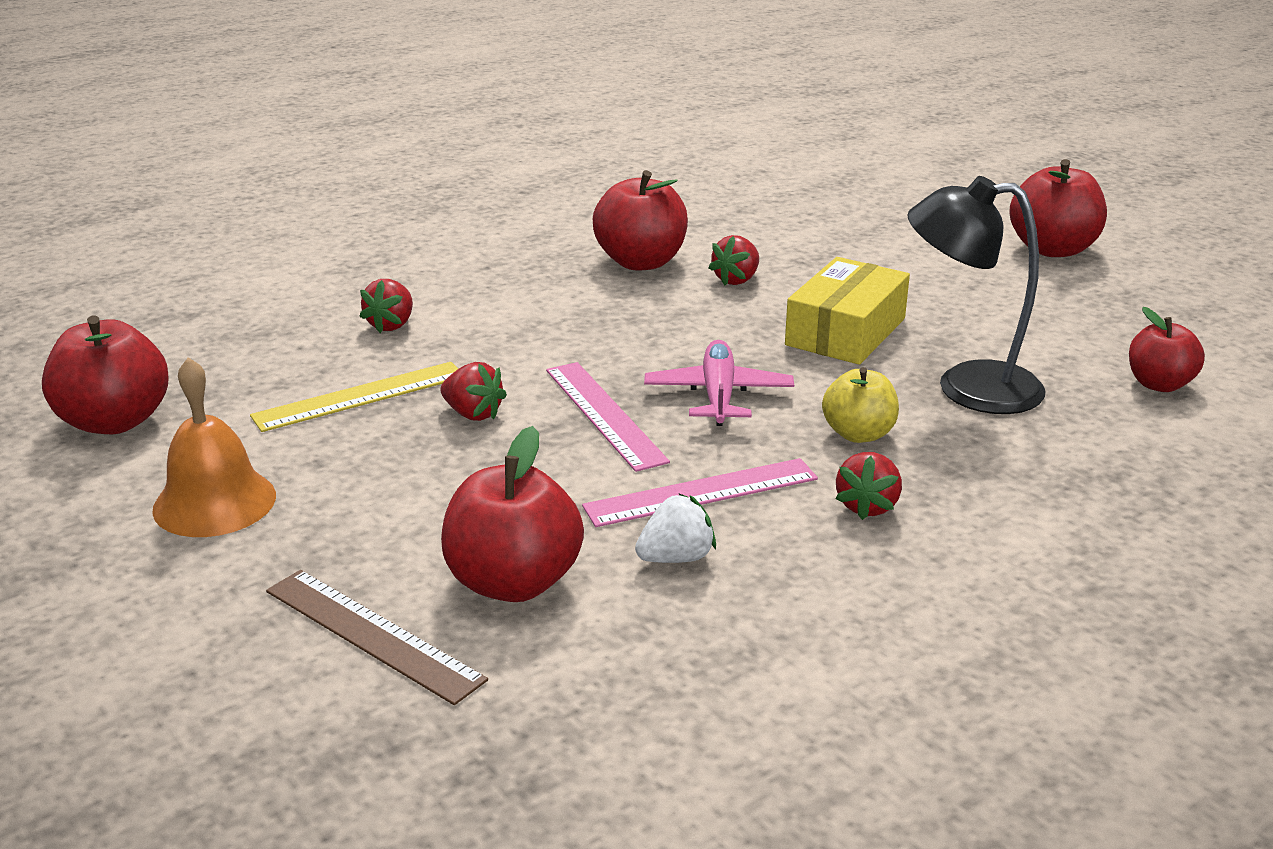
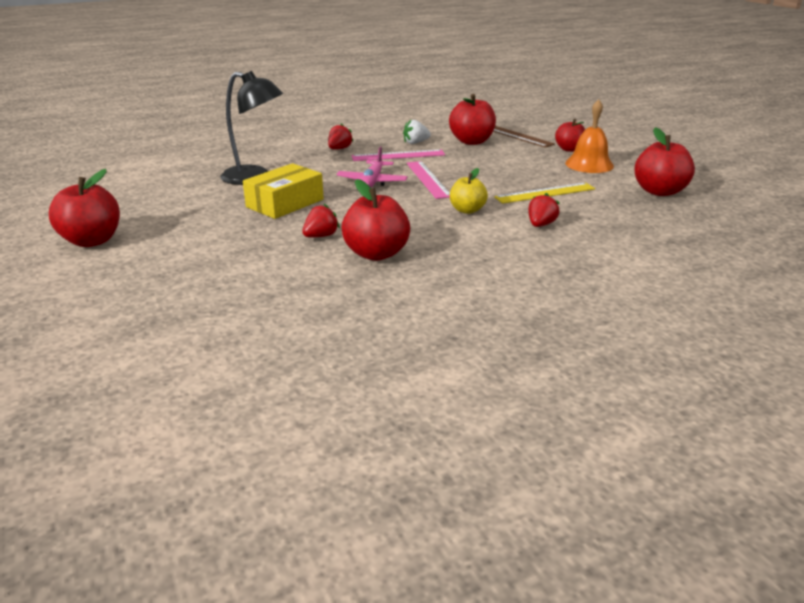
camera: 170 degrees left, 0 degrees up
red strawberry [440,362,507,421] -> none
yellow apple [822,367,899,443] -> yellow apple moved to [450,168,488,214]
red apple [1129,307,1205,392] -> red apple moved to [555,119,585,152]

